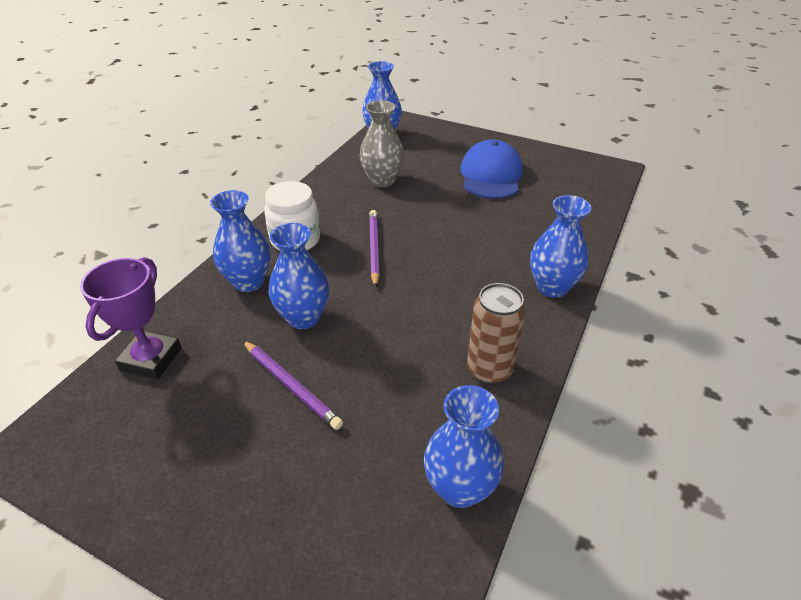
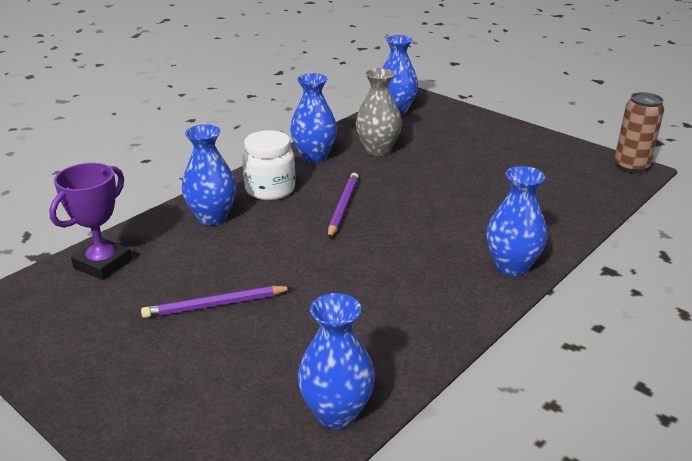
camera: 15 degrees right, 10 degrees down
purple pencil [243,341,343,430] -> purple pencil turned 105 degrees clockwise [141,286,293,318]
blue vase [269,223,329,329] -> blue vase moved to [290,73,337,163]
blue cap [461,140,523,199] -> none
brown can [467,283,526,384] -> brown can moved to [614,92,664,173]

